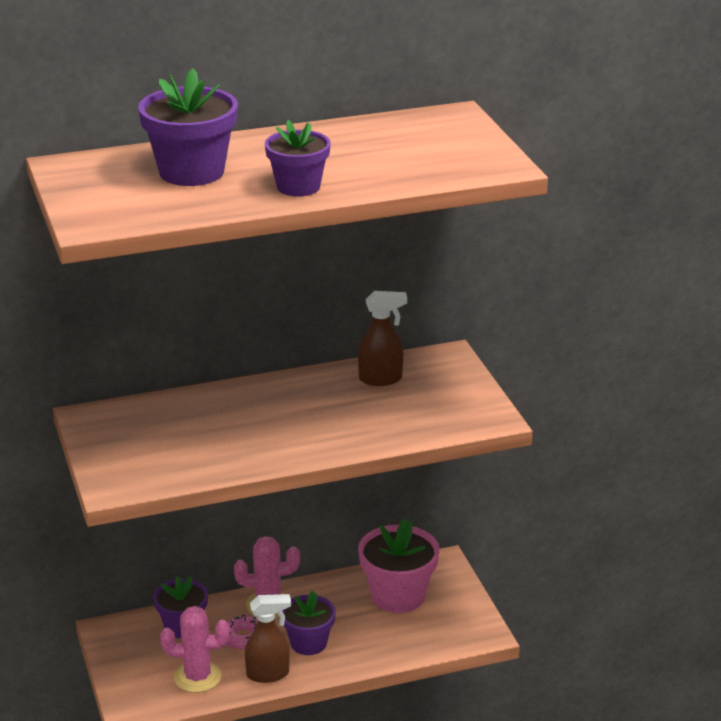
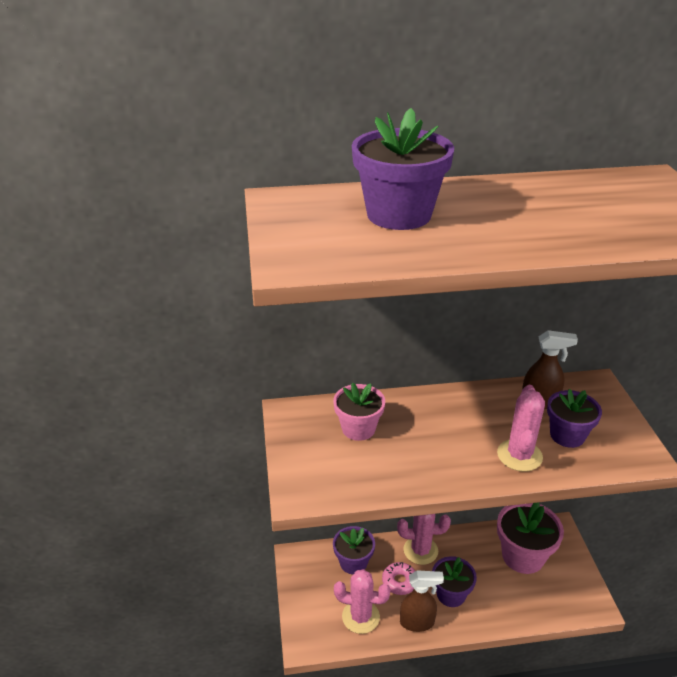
camera: 10 degrees right, 5 degrees up
purple flower pot [265,120,331,197] -> purple flower pot moved to [547,389,602,448]
none -> pink flower pot [333,383,385,441]
none -> pink cactus [497,385,545,472]

